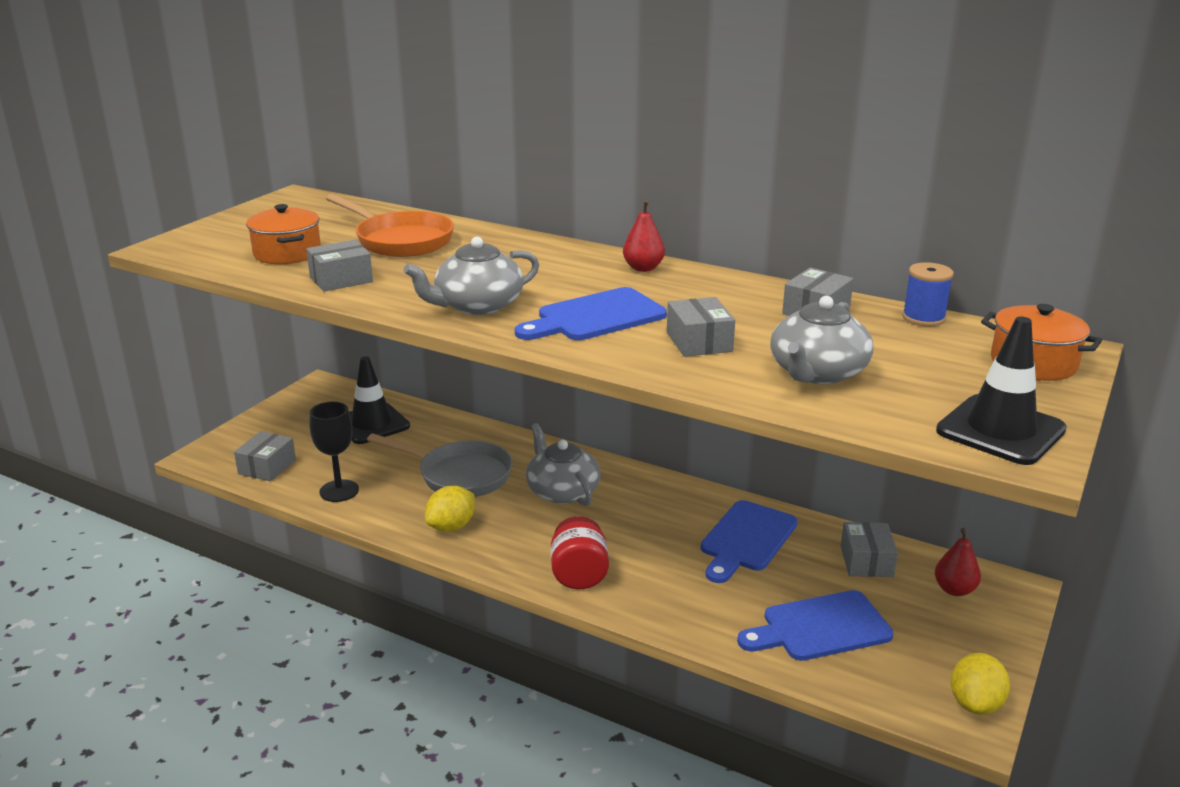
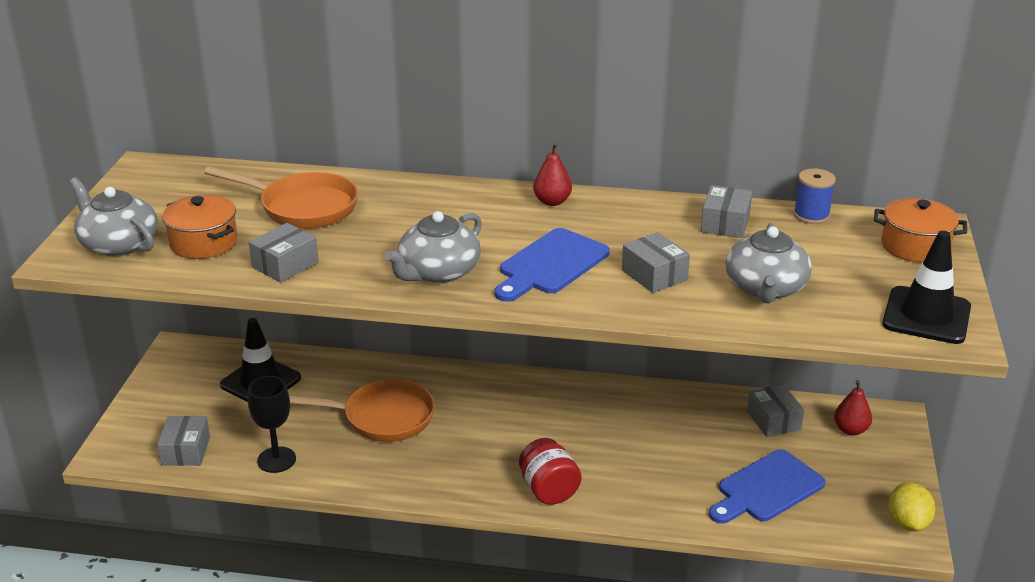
camera: 20 degrees left, 5 degrees up
grey pan [367,433,513,497] -> orange pan [289,379,435,442]
yellow lemon [425,486,475,532] -> none
grey teapot [526,423,601,506] -> grey teapot moved to [70,177,158,257]
blue cutting board [701,500,798,583] -> none

